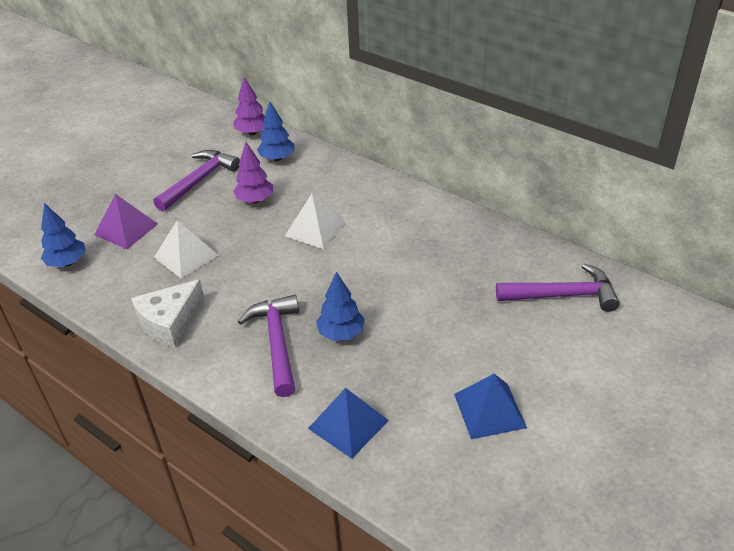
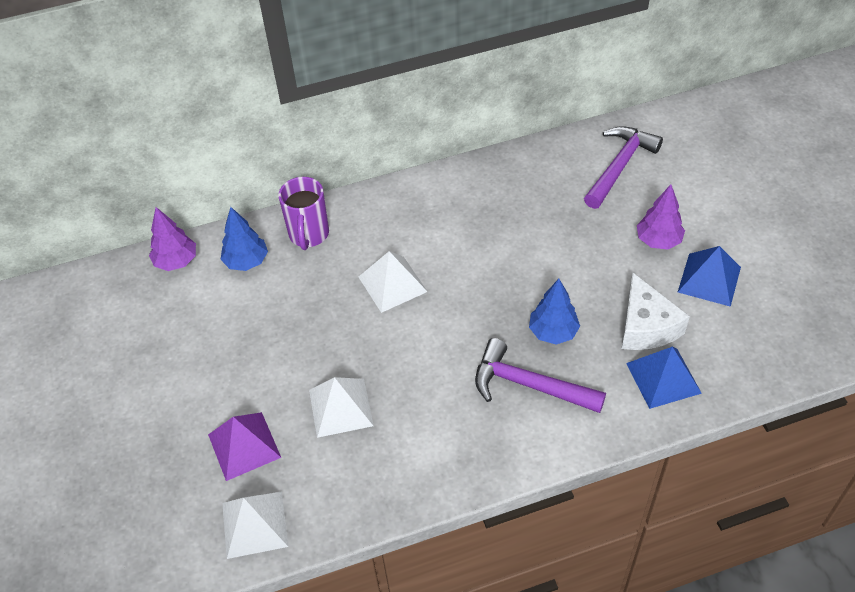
camera: 55 degrees left, 10 degrees up
blue tree [41,203,86,267] -> white pyramid [222,492,288,559]
white cheese [131,279,205,348] -> white cheese moved to [622,273,690,350]
purple hammer [153,150,240,212] -> none
purple tree [233,142,273,203] -> purple tree moved to [637,185,685,250]
none -> purple mug [278,177,329,250]

